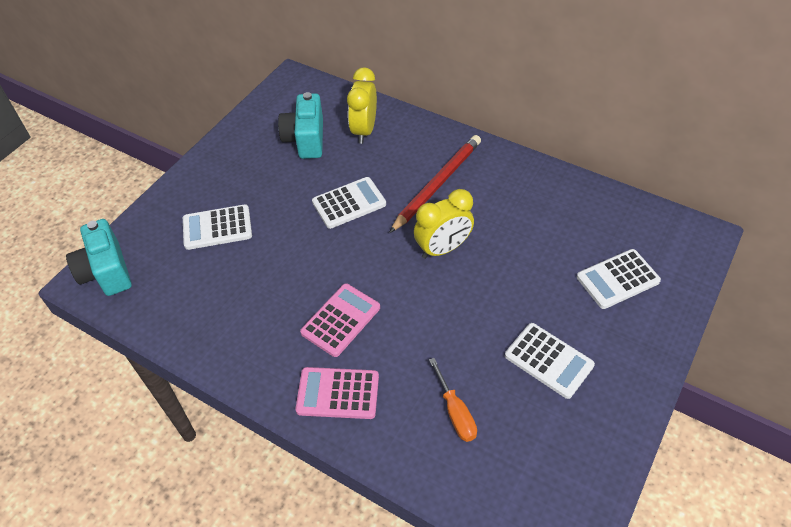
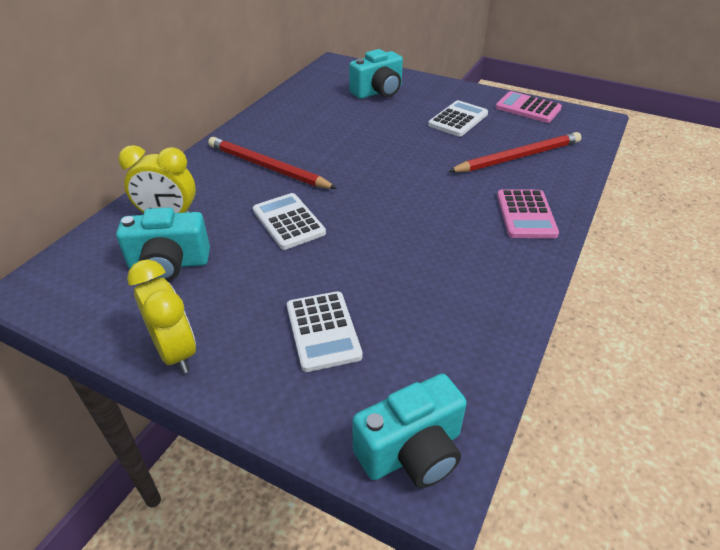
camera: 95 degrees left, 10 degrees down
pink calculator [300,284,380,357] -> pink calculator moved to [496,91,562,123]
yellow clock [414,189,474,259] -> yellow clock moved to [127,259,196,374]
orange screwdriver [429,358,477,442] -> red pencil [448,132,581,172]
white calculator [577,249,661,309] -> turquoise camera [349,49,403,99]

